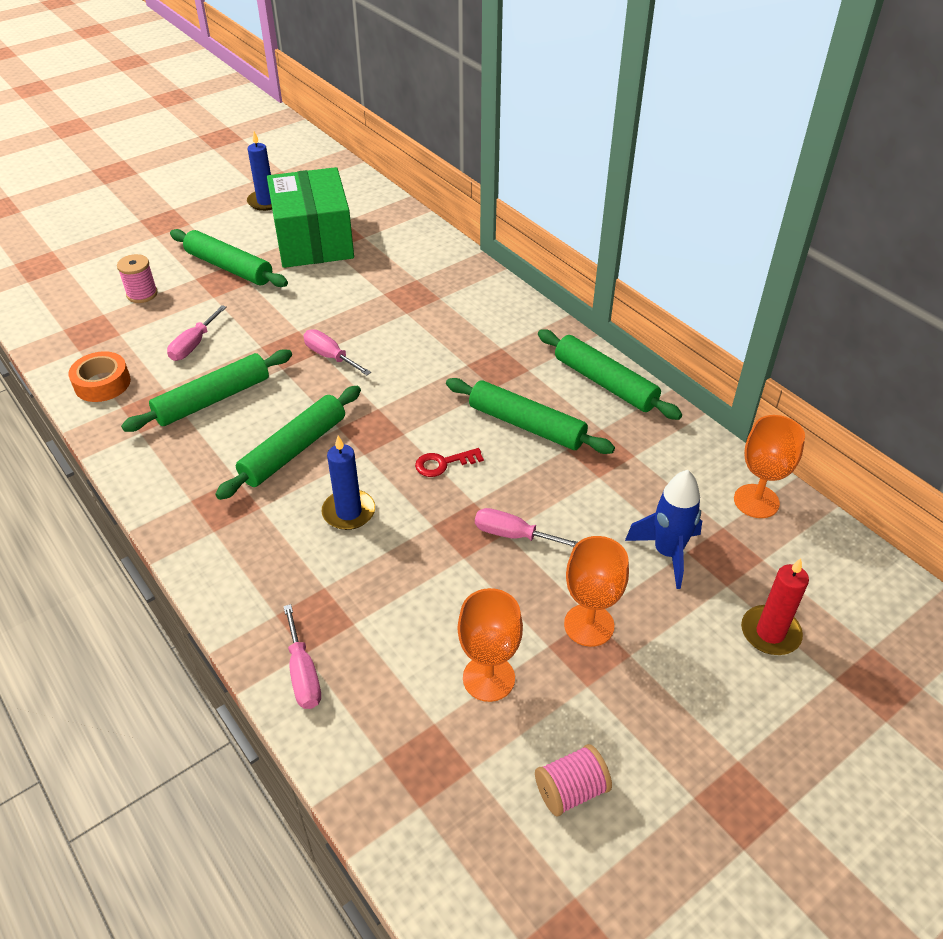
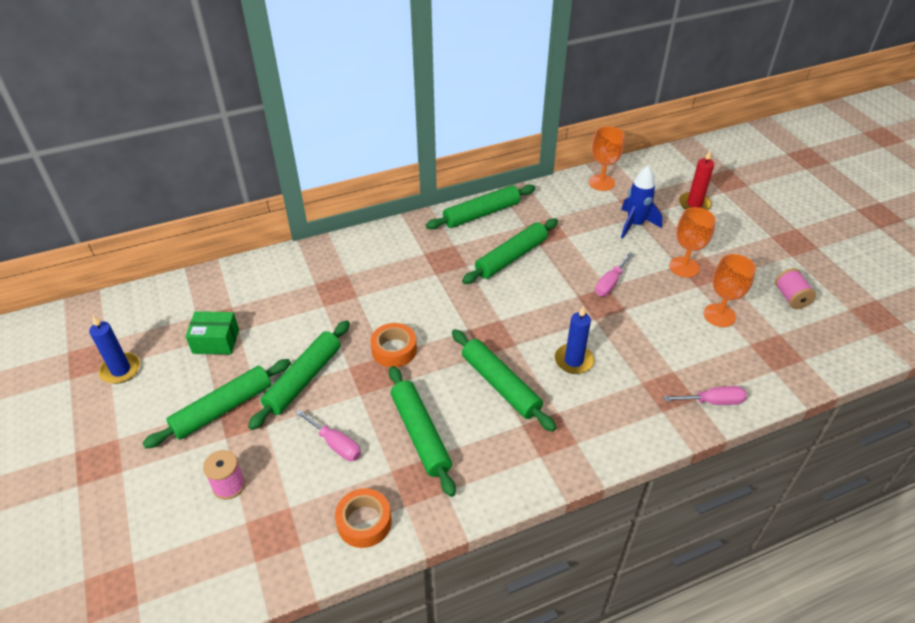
camera: 75 degrees left, 0 degrees up
green box [267,167,354,268] -> green box [185,311,239,354], size x0.49
pink screwdriver [303,330,371,375] -> orange tape [370,323,417,367]
red key [415,448,484,477] -> none
none -> green rolling pin [248,320,350,430]

